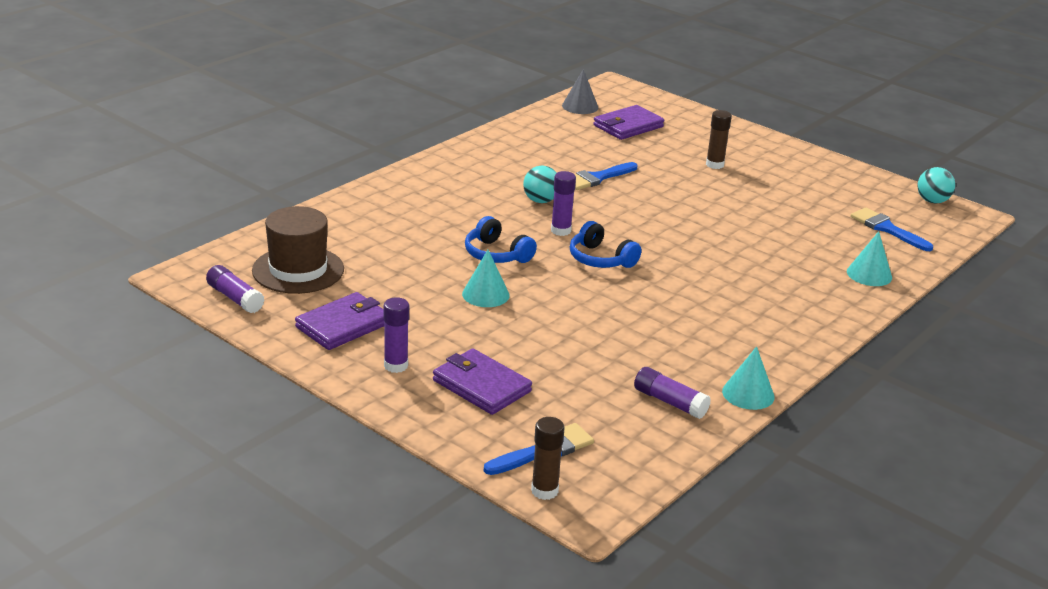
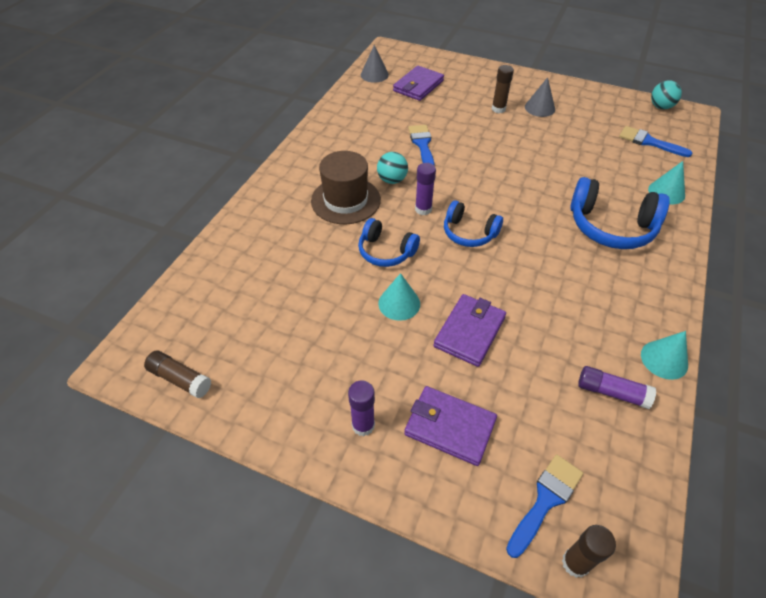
camera: 15 degrees left, 20 degrees up
purple glue stick [206,265,265,313] -> brown glue stick [144,351,211,398]
brown hat [252,206,344,294] -> brown hat moved to [311,151,381,224]
purple wallet [295,292,385,350] -> purple wallet moved to [433,294,506,367]
blue brush [575,162,637,190] -> blue brush turned 135 degrees clockwise [408,125,434,165]
none -> grey cone [525,77,555,117]
none -> blue headphones [570,177,670,249]

